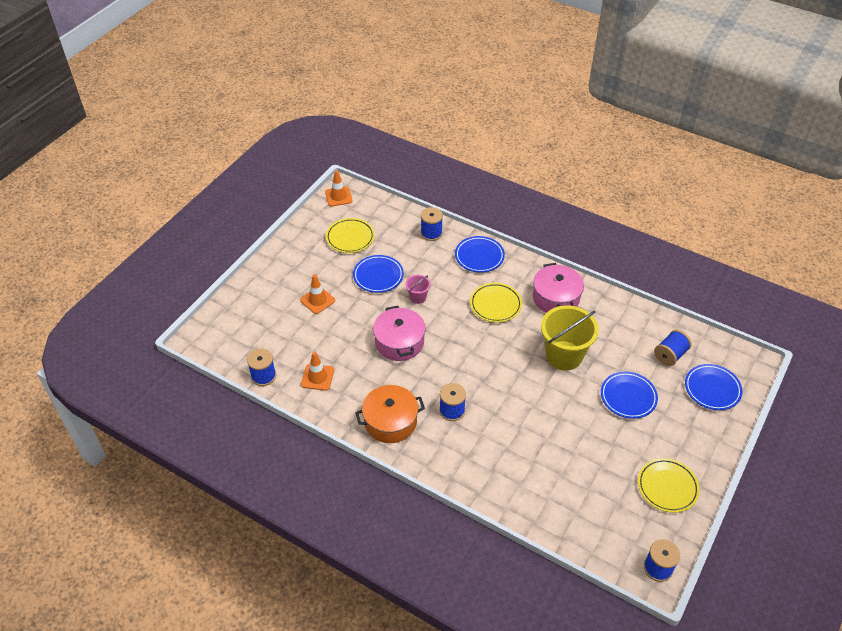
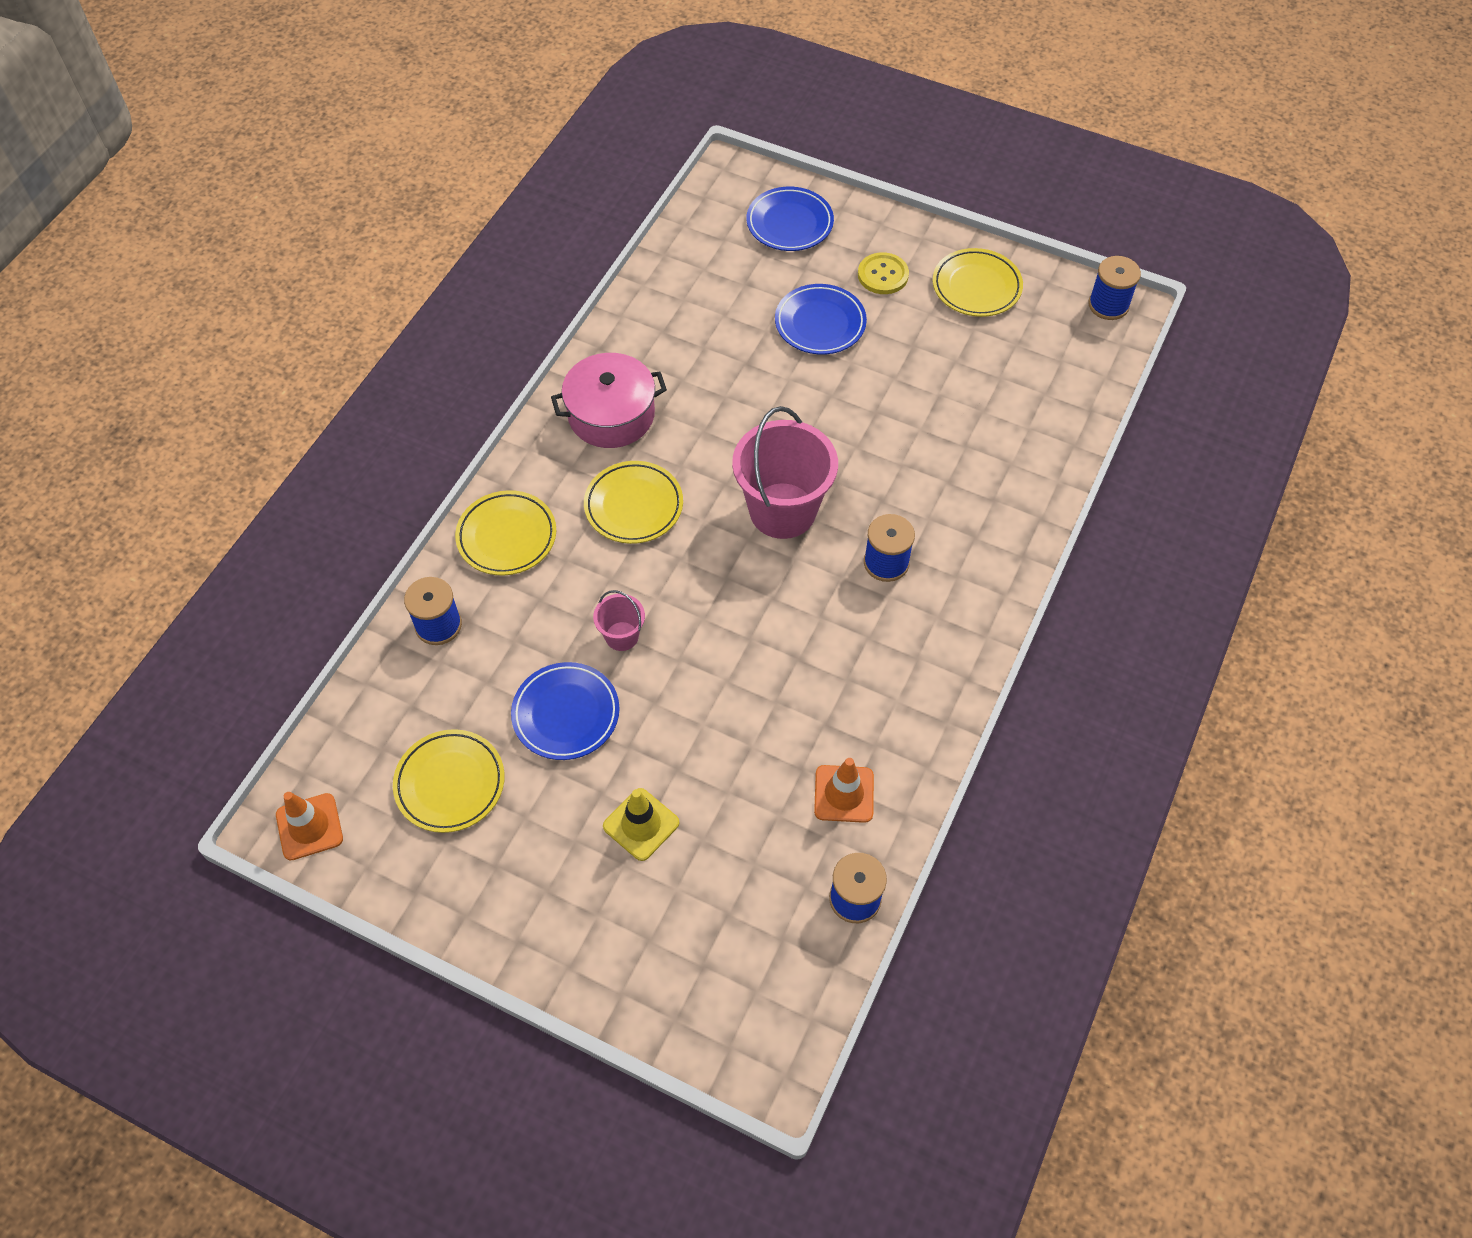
camera: 95 degrees left, 10 degrees up
orange traffic cone [300,274,335,314] -> yellow traffic cone [603,788,679,861]
orange pot [355,385,425,443] -> none
pink pot [373,306,426,361] -> none
blue plate [455,236,505,273] -> yellow plate [455,490,556,575]
yellow bucket [541,306,599,371] -> none
blue spool [654,330,692,366] -> none
none -> pink bucket [732,406,838,539]
none -> yellow button [858,252,909,294]

